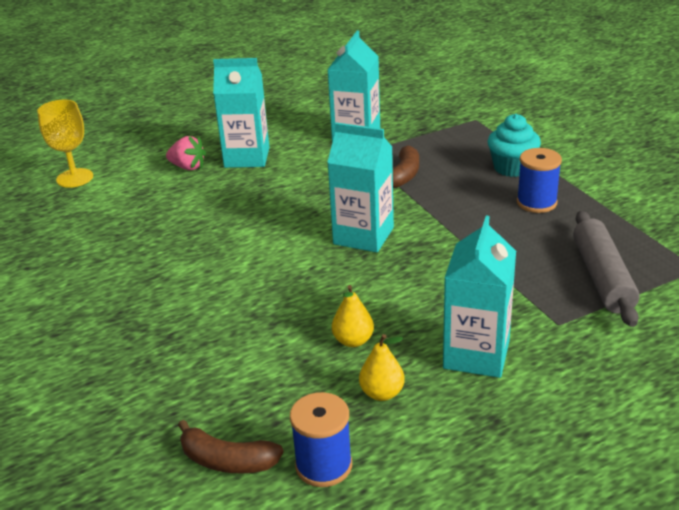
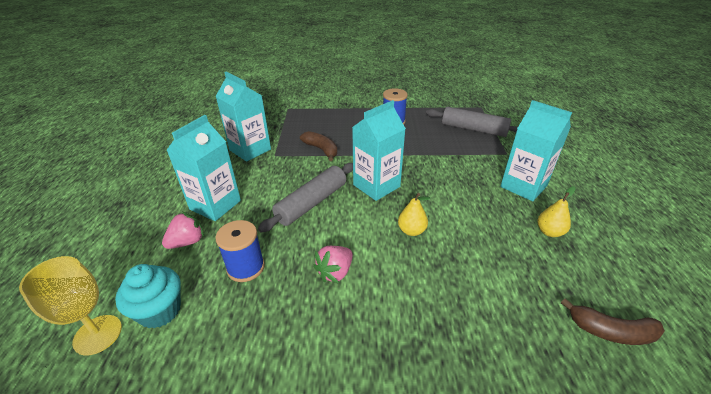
camera: 65 degrees left, 5 degrees up
brown banana [178,420,284,473] -> brown banana turned 60 degrees clockwise [561,298,665,345]
blue spool [290,392,352,487] -> blue spool moved to [215,220,265,282]
yellow pear [332,285,374,347] -> yellow pear moved to [398,193,431,236]
turquoise cupcake [488,114,541,177] -> turquoise cupcake moved to [115,264,181,328]
none -> grey rolling pin [258,163,353,232]
none -> pink strawberry [313,246,353,283]

